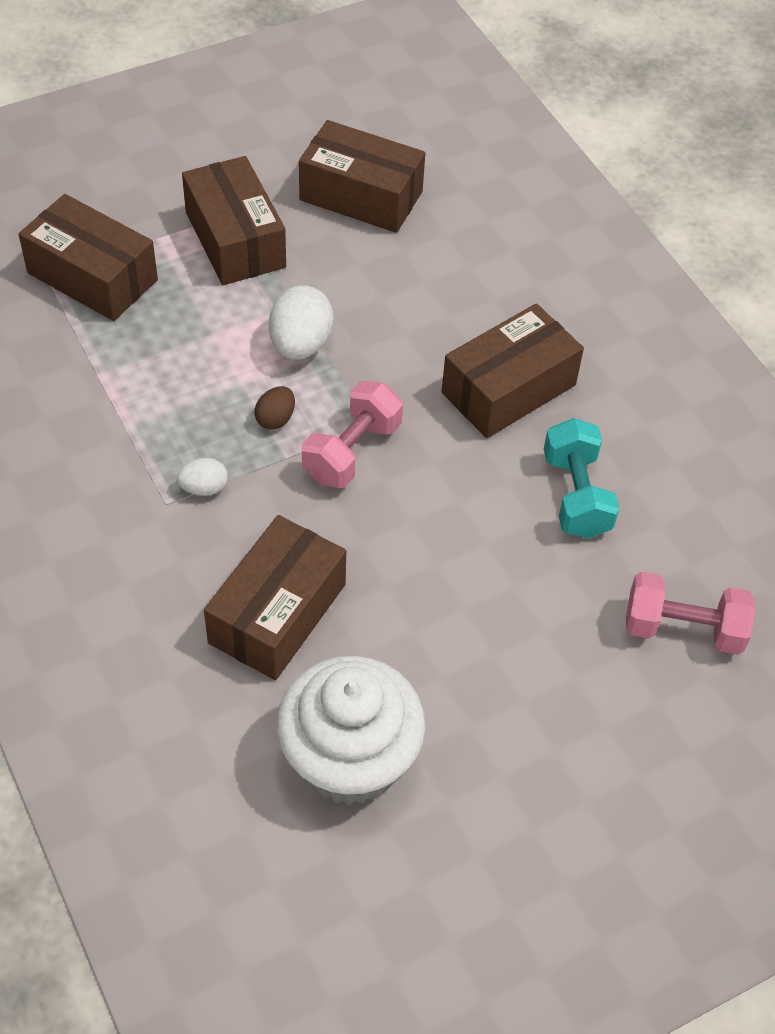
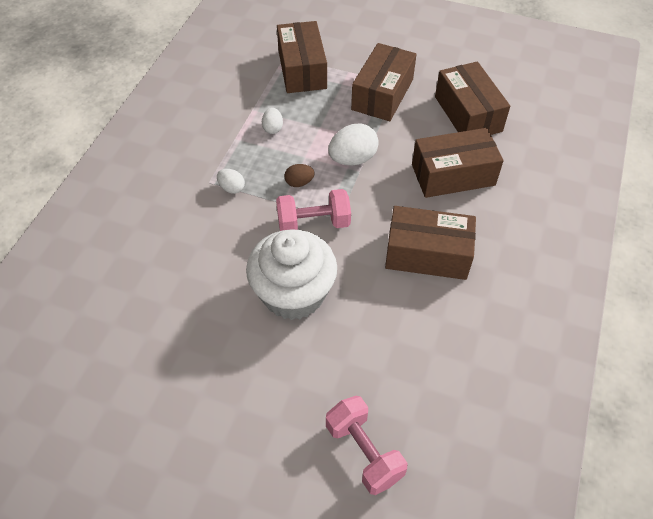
camera: 50 degrees right, 0 degrees up
brown box [204,515,346,680] -> brown box moved to [412,128,504,198]
white cupcake [276,656,426,805] -> white cupcake moved to [246,229,337,320]
turquoise dumbbell [544,418,619,539] -> none
none -> white egg [262,108,283,134]

